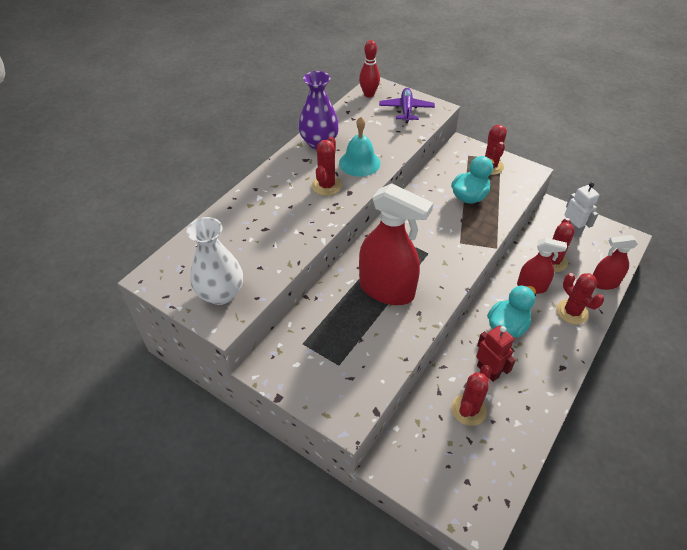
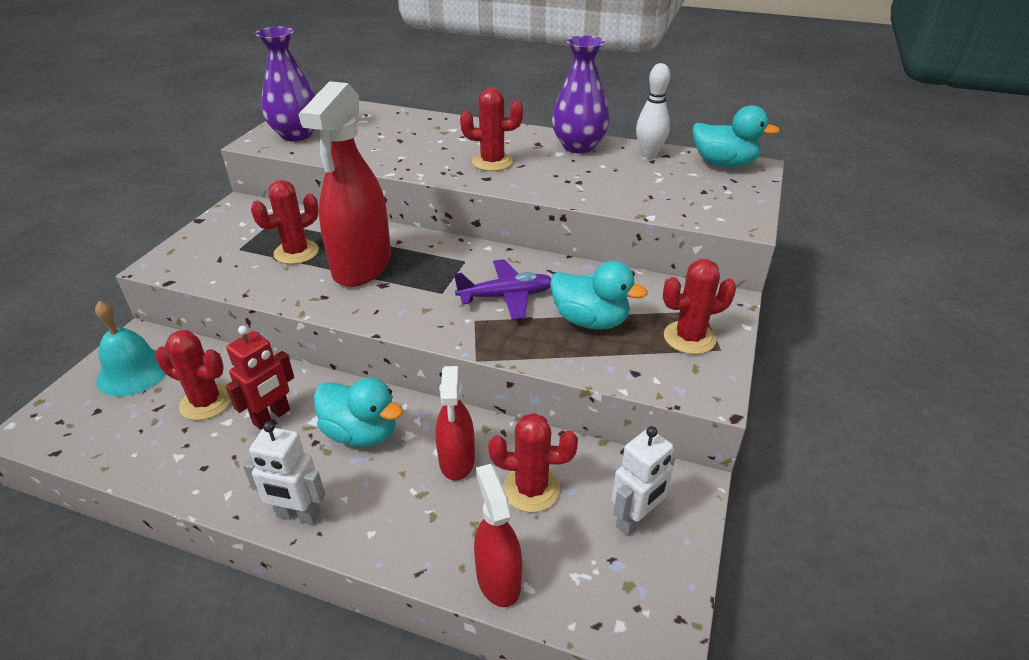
camera: 75 degrees right, 10 degrees down
white vase [187,217,243,305] -> purple vase [255,27,316,141]
turquoise bell [339,117,380,177] -> turquoise bell moved to [95,301,166,396]
red bowling pin [359,40,380,98] -> turquoise duck [693,105,780,168]
purple plane [379,88,435,123] -> purple plane moved to [454,259,551,320]
red cactus [557,273,604,324] -> red cactus moved to [251,180,319,264]
none -> white robot [243,421,325,525]
none -> white bowling pin [636,63,670,158]

